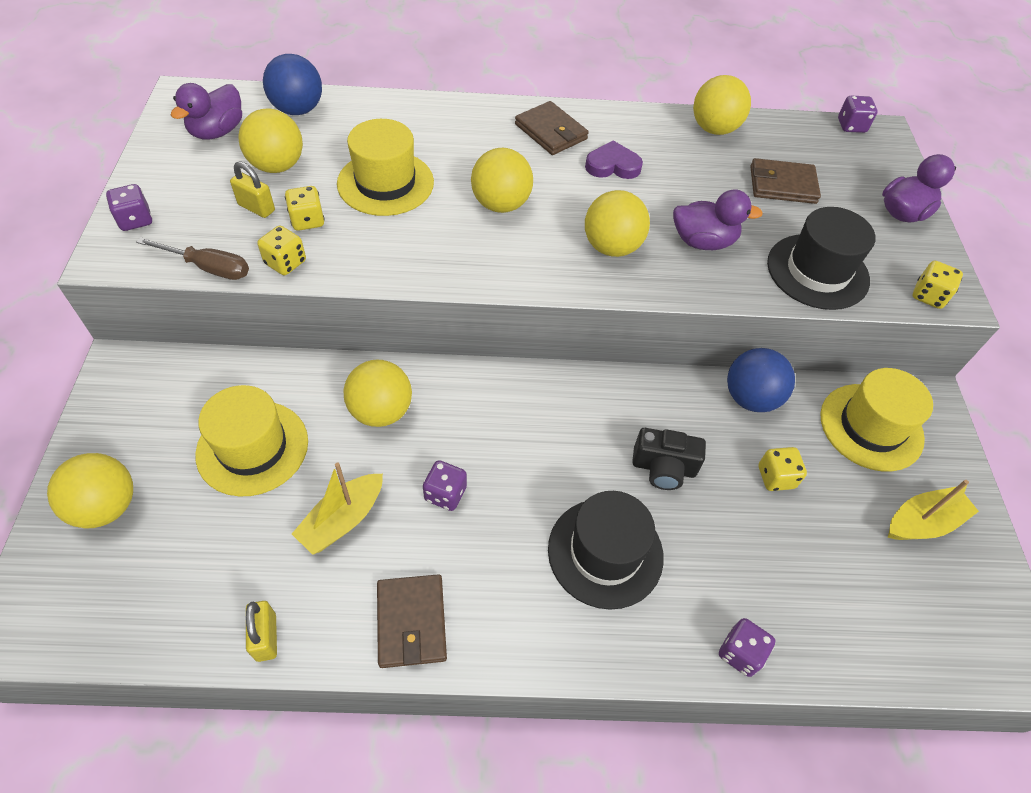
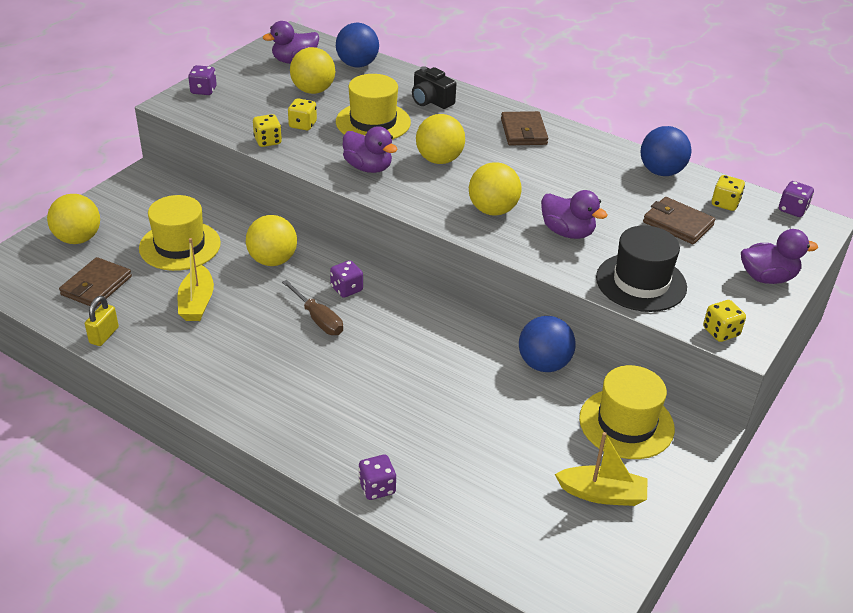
camera: 35 degrees right, 15 degrees down
brown screwdriver [137,237,249,280] -> brown screwdriver moved to [282,280,343,335]
yellow padlock [230,161,275,218] -> none
yellow boat [292,462,383,555] -> yellow boat turned 75 degrees counterclockwise [178,238,214,321]
brown wallet [377,574,447,668] -> brown wallet moved to [59,257,132,308]
purple dice [423,460,467,511] -> purple dice moved to [330,260,363,298]
black hat [548,491,664,610] -> none
purple heart [585,140,643,179] -> none
black camera [632,428,706,490] -> black camera moved to [412,66,456,109]
yellow ball [693,75,751,135] -> blue ball [641,126,692,176]
yellow dice [759,447,807,491] -> yellow dice moved to [712,175,745,211]
none -> purple duck [343,126,398,173]

